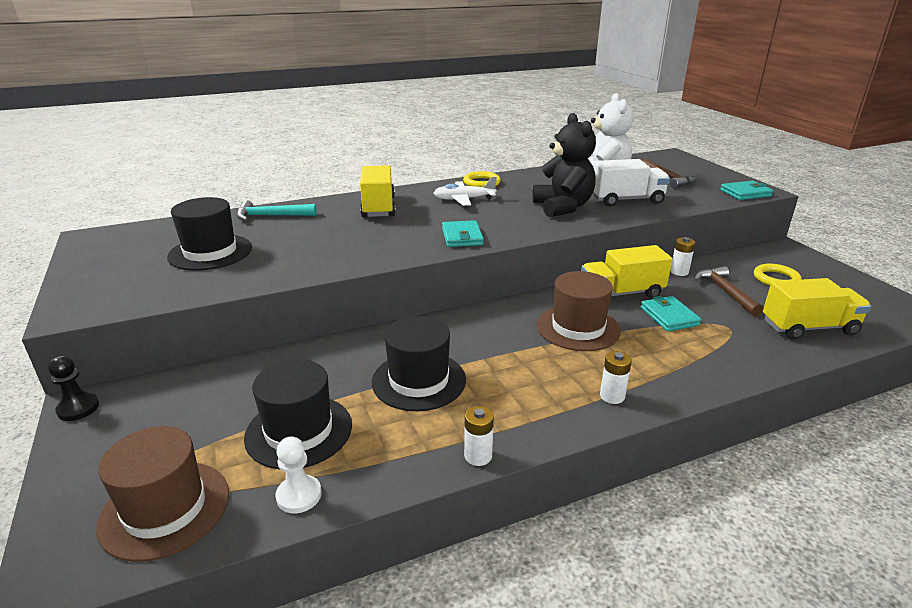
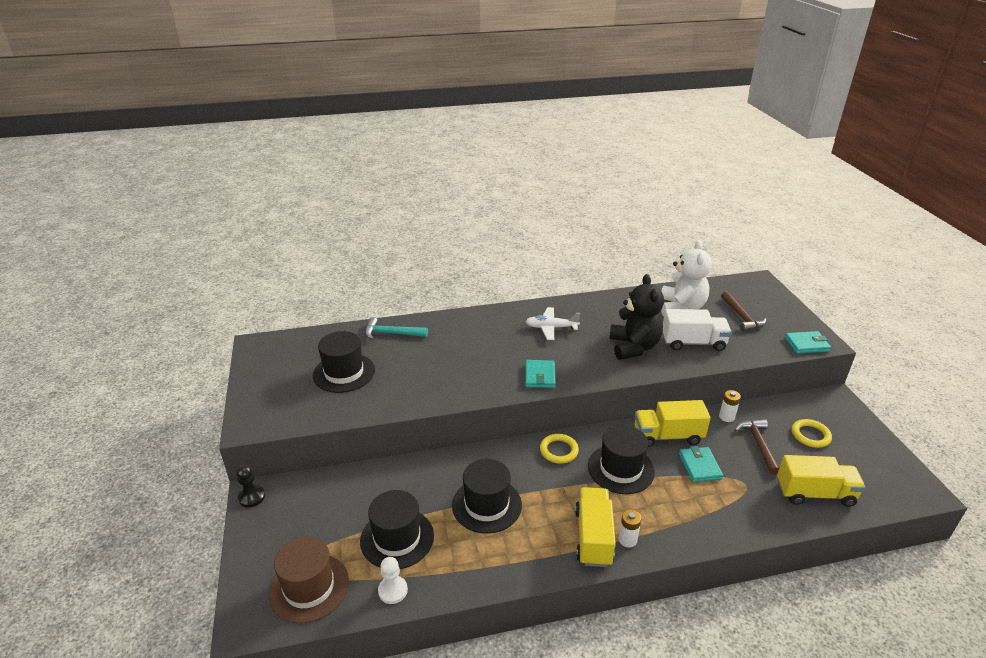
camera: 10 degrees right, 5 degrees up
yellow truck [360,165,396,218] -> yellow truck moved to [575,487,616,567]
yellow ring [463,171,500,187] -> yellow ring moved to [540,434,579,464]
white battery [464,406,494,466] -> none
brown hat [537,271,621,351] -> black hat [588,425,655,494]

